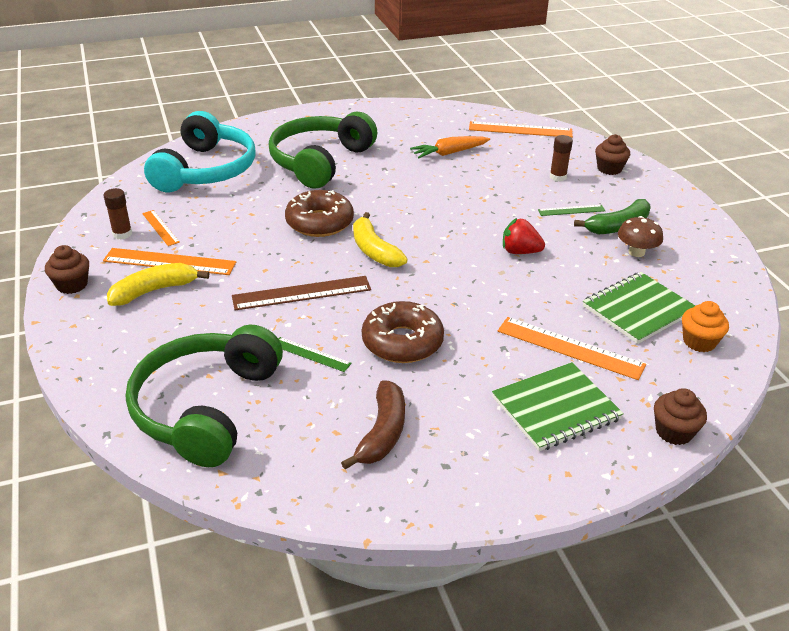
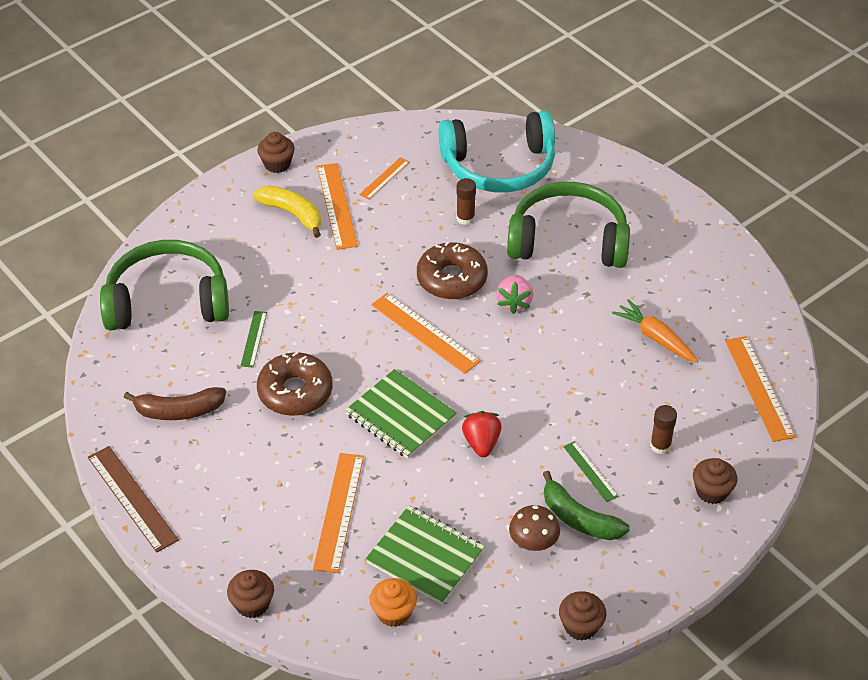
camera: 70 degrees right, 10 degrees up
brown glue stick [104,188,132,239] -> brown glue stick moved to [456,178,476,225]
brown ruler [232,276,371,310] -> brown ruler moved to [88,446,179,553]
yellow banana [353,212,408,267] -> orange ruler [371,293,480,374]
green notebook [492,362,624,451] -> green notebook moved to [345,369,457,459]
none -> pink strawberry [496,275,533,314]
none -> brown cupcake [559,591,606,641]

